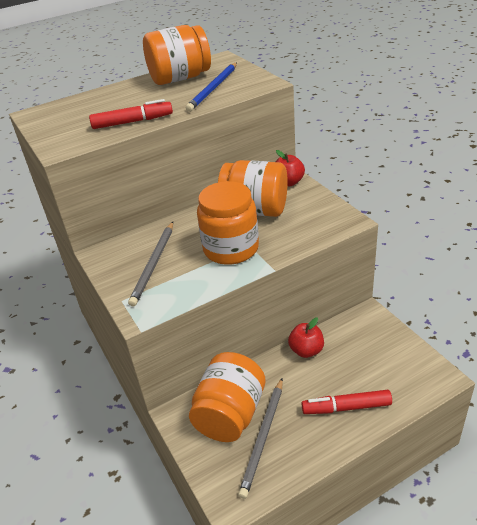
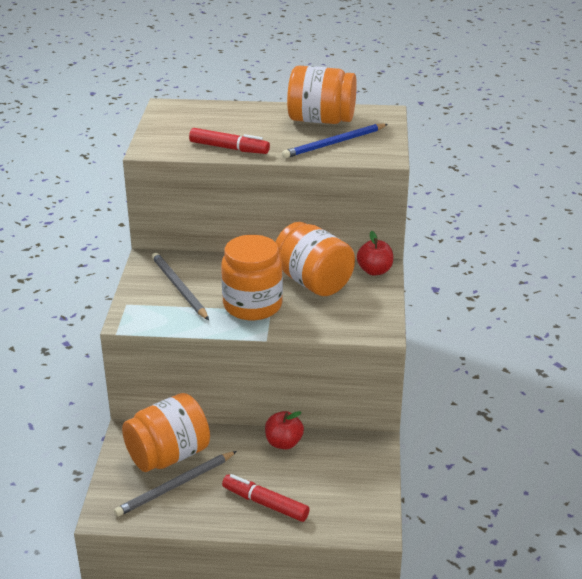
camera: 30 degrees right, 5 degrees down
grey pencil [128,222,173,306] -> grey pencil turned 105 degrees clockwise [152,253,209,320]

